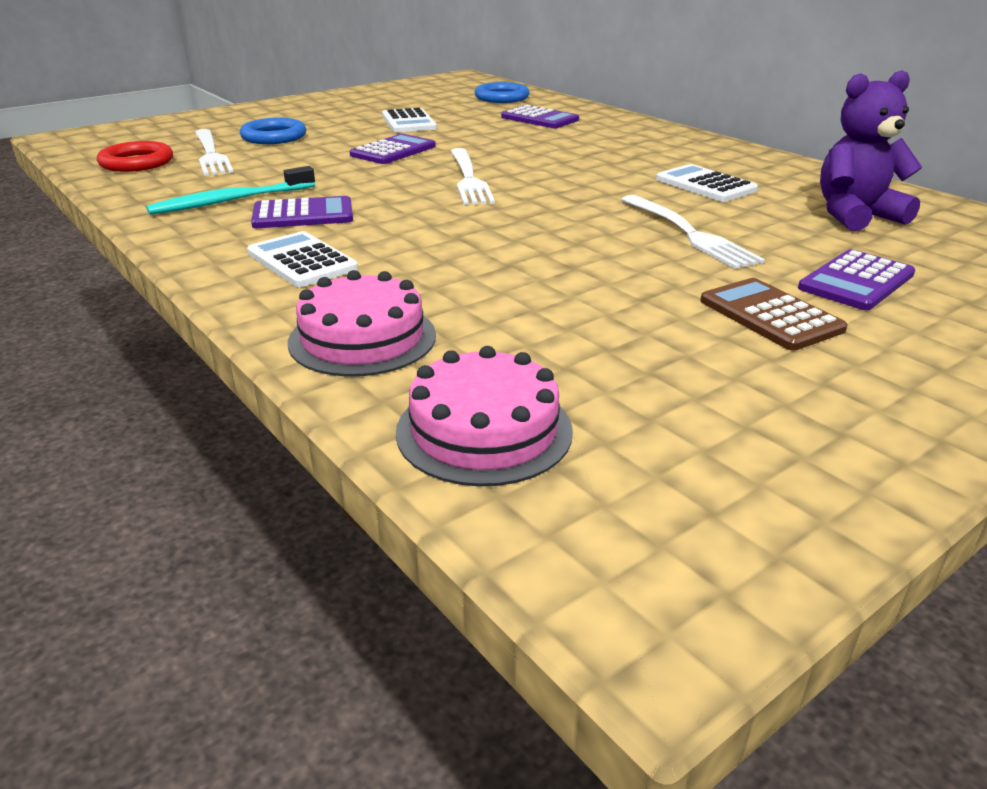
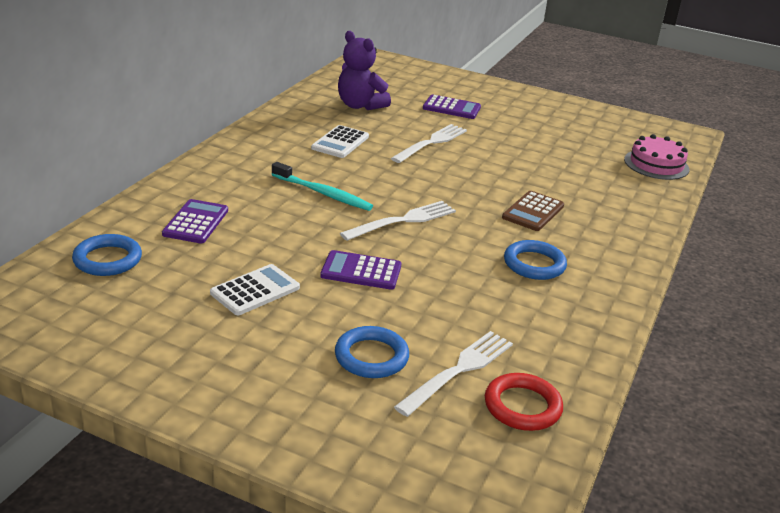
camera: 120 degrees left, 0 degrees up
turquoise toothbrush [146,166,315,215] -> turquoise toothbrush moved to [271,162,373,211]
white calculator [247,231,358,287] -> none
purple calculator [251,196,353,228] -> blue ring [504,240,567,280]
pink cake [288,270,436,377] -> none
brown calculator [700,278,848,351] -> brown calculator moved to [502,191,564,231]

